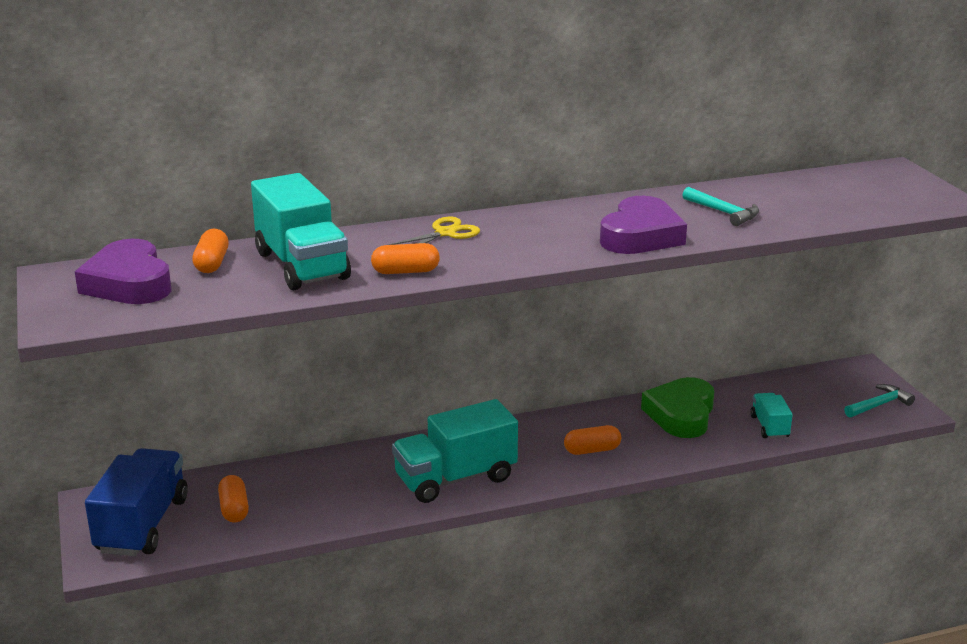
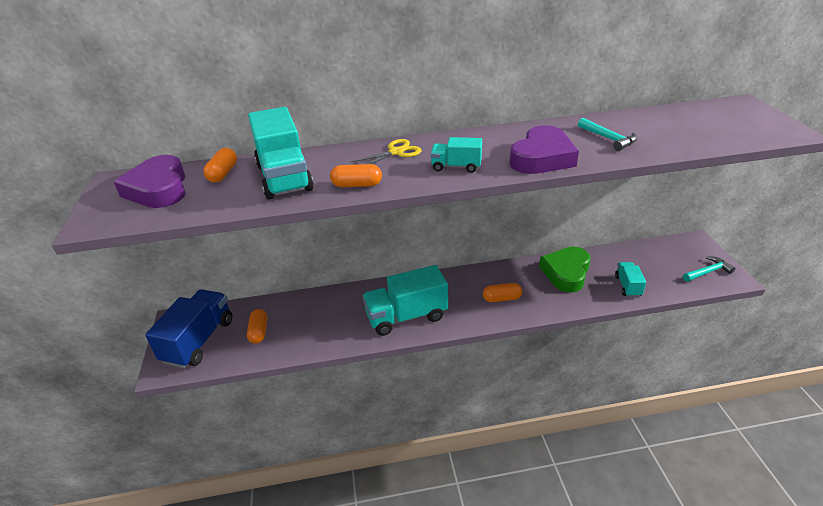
camera: 10 degrees right, 10 degrees up
none -> turquoise truck [430,137,482,173]

